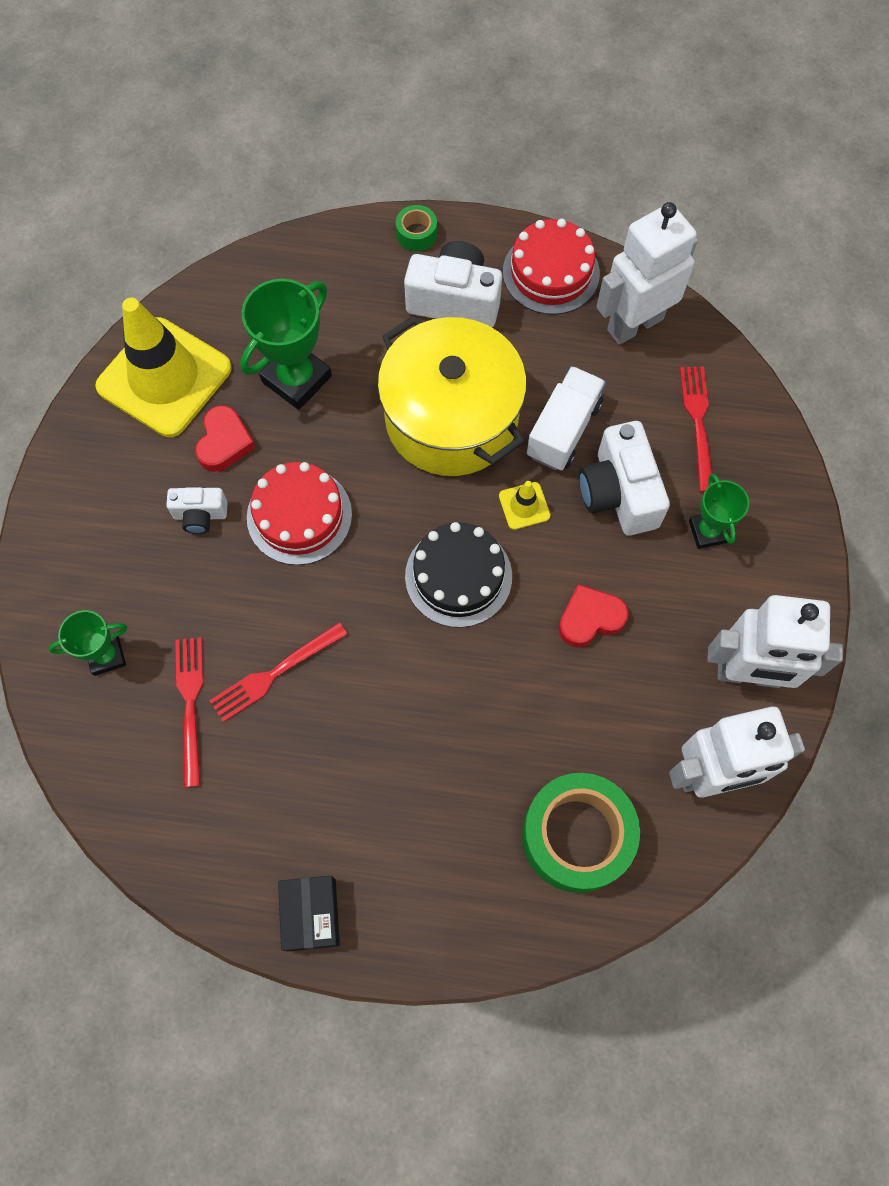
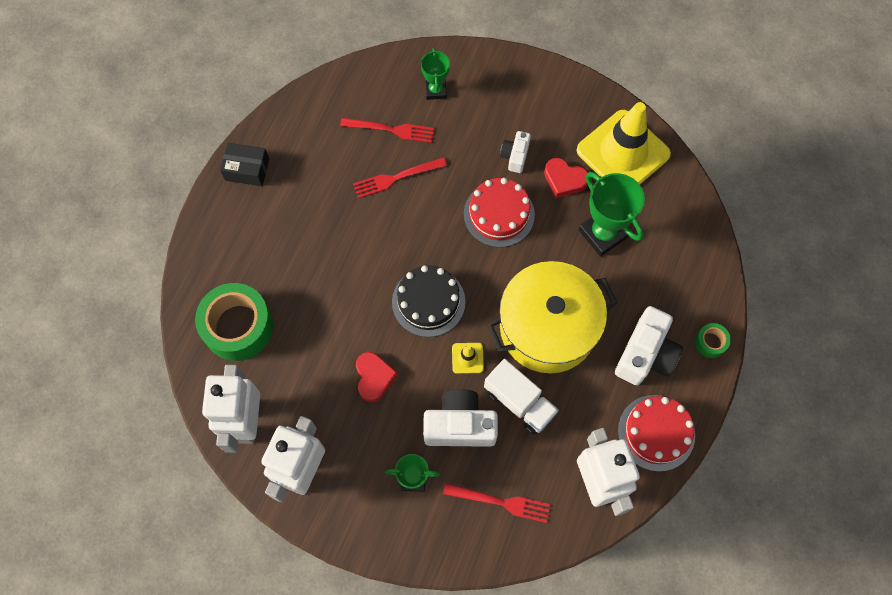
camera: 105 degrees right, 0 degrees up
red fork [210,622,348,722] -> red fork turned 90 degrees counterclockwise [353,157,447,198]

